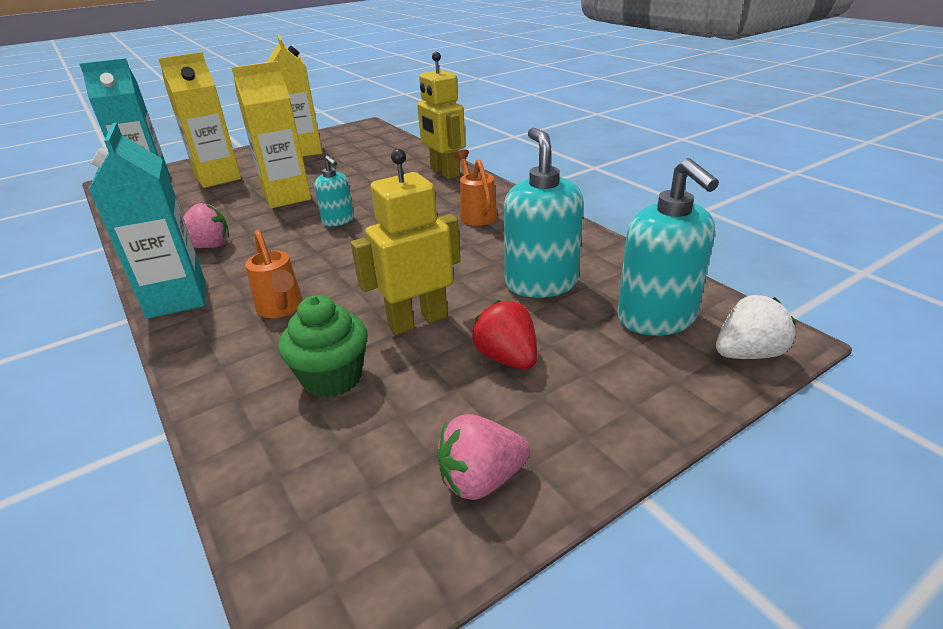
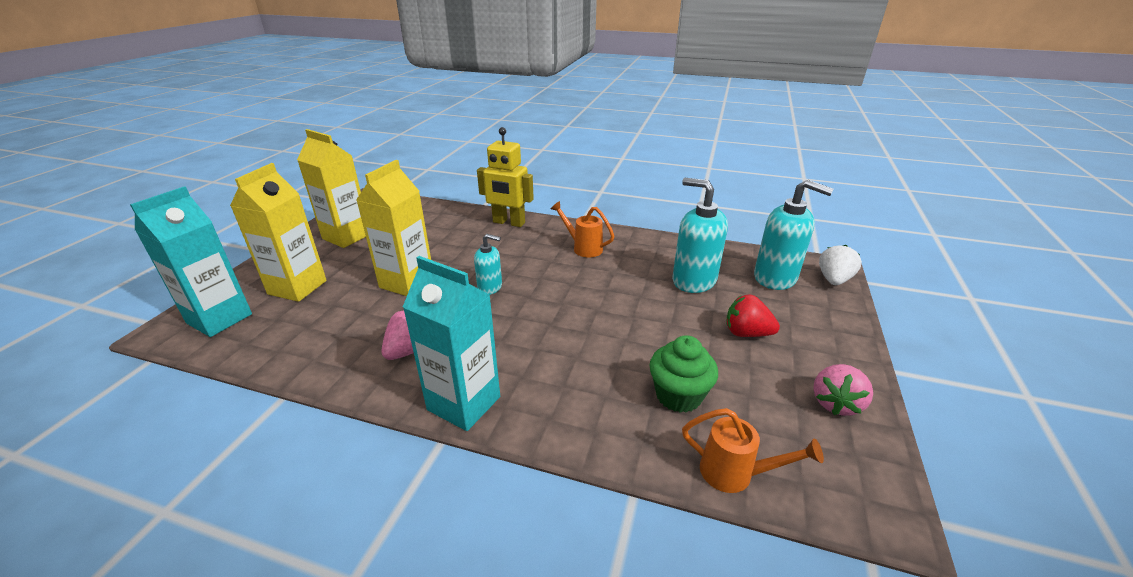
camera: 40 degrees left, 0 degrees up
orange watering can [245,230,303,318] -> orange watering can moved to [682,408,824,493]
yellow robot [351,149,461,335] -> none

